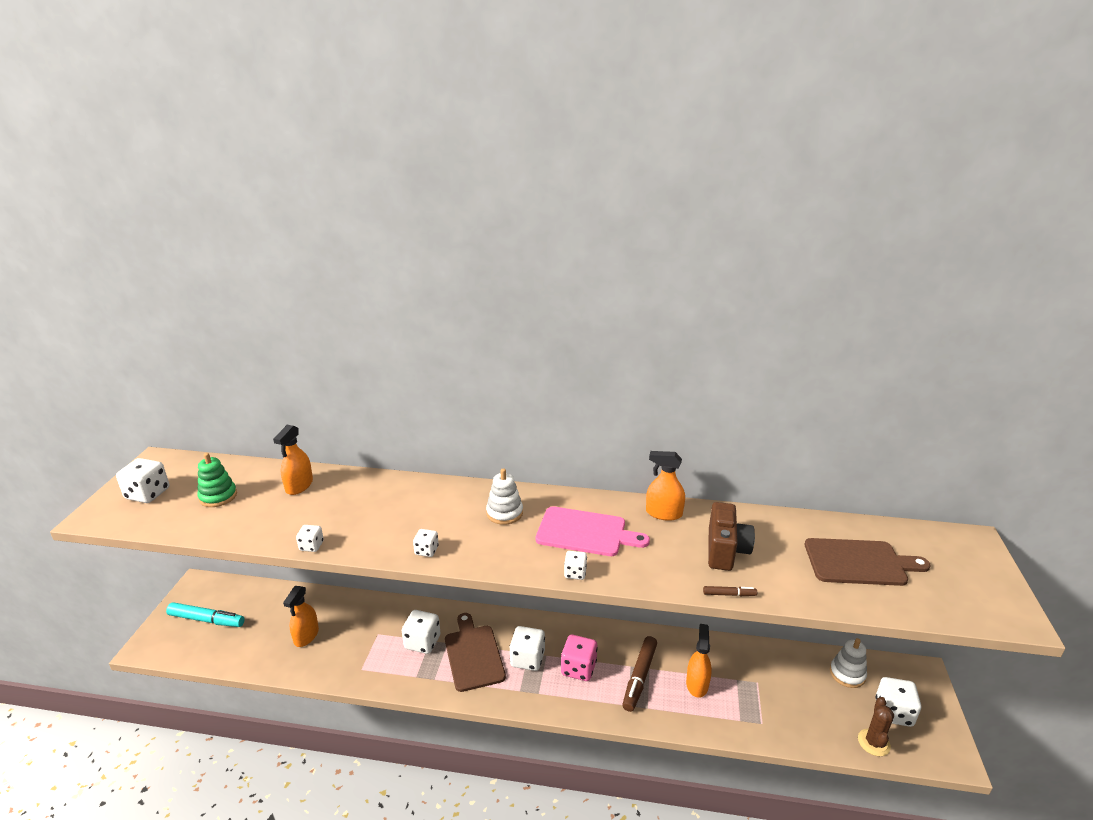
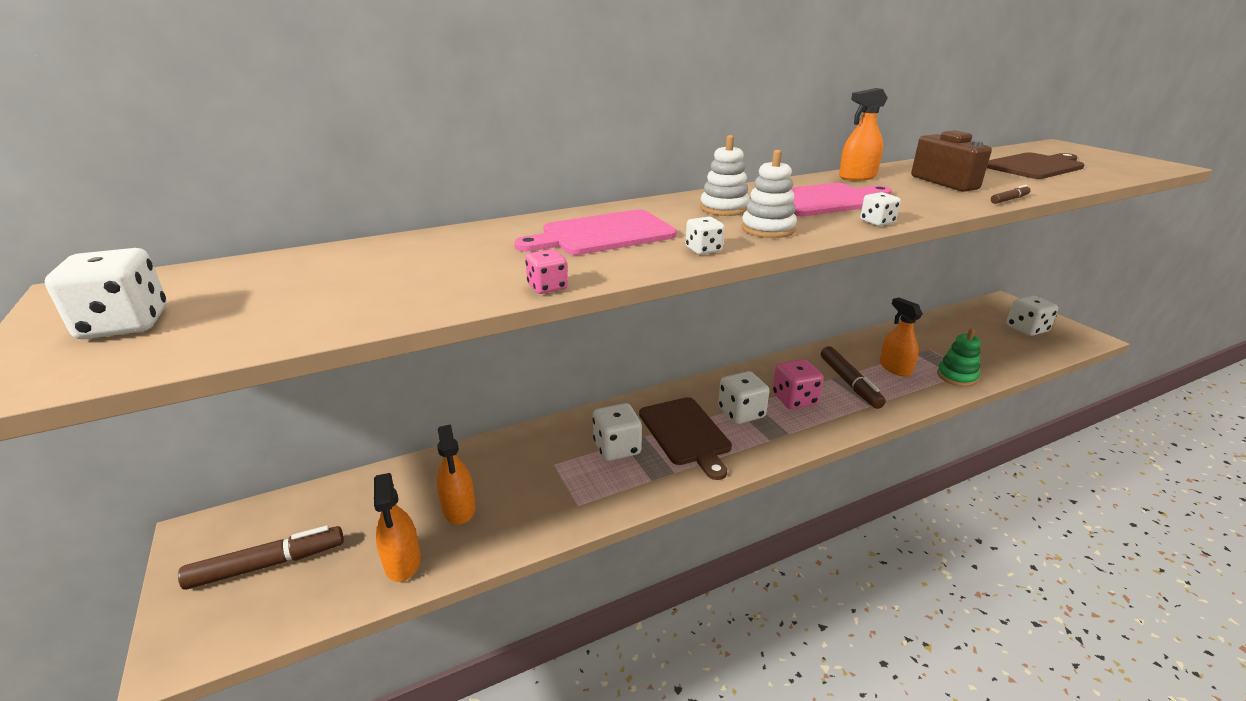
camera: 35 degrees left, 0 degrees up
turquoise marker [166,602,245,627] -> brown marker [178,525,344,590]
green stacking toy [197,453,237,507] -> green stacking toy moved to [937,328,981,387]
orange spray bottle [273,425,313,495] -> orange spray bottle moved to [374,473,421,582]
white dice [296,525,324,552] -> pink dice [525,249,568,294]
brown cutting board [445,613,506,692] -> brown cutting board turned 150 degrees counterclockwise [639,397,732,480]
white stacking toy [830,638,867,688] -> white stacking toy moved to [741,150,797,238]
brown cactus [858,697,894,756] -> none
none -> pink cutting board [514,209,677,255]

